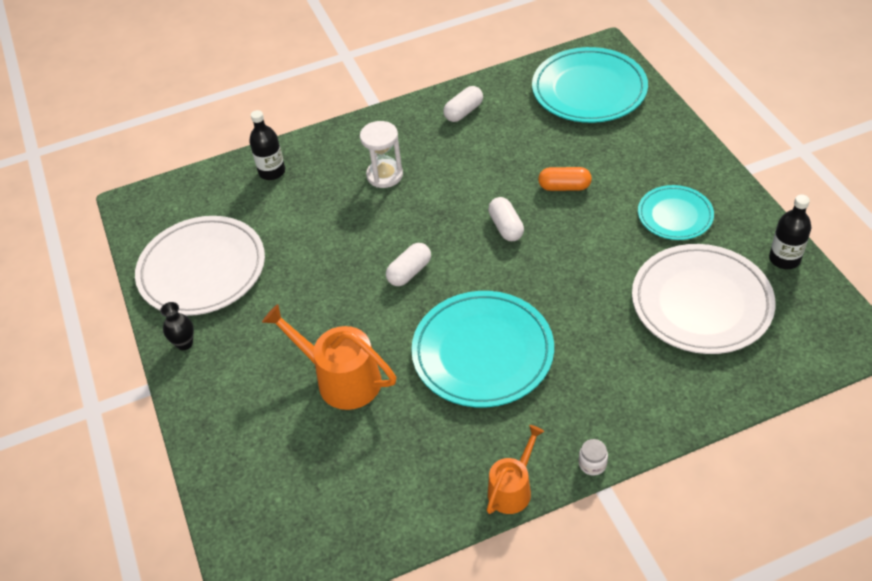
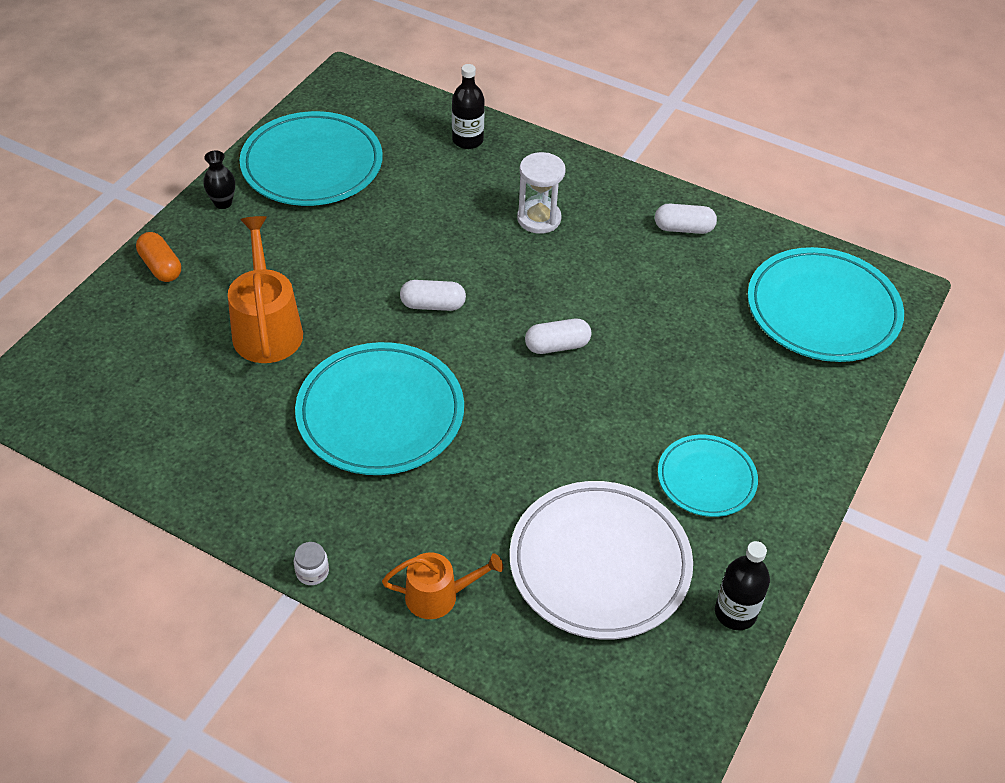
camera: 45 degrees right, 0 degrees up
white plate [135,216,265,316] -> turquoise plate [240,111,383,206]
orange watering can [487,425,544,514] -> orange watering can moved to [382,552,503,619]
white capsule [488,197,524,241] -> white capsule turned 45 degrees clockwise [525,319,591,354]
orange capsule [538,167,592,191] -> orange capsule moved to [136,232,181,282]

